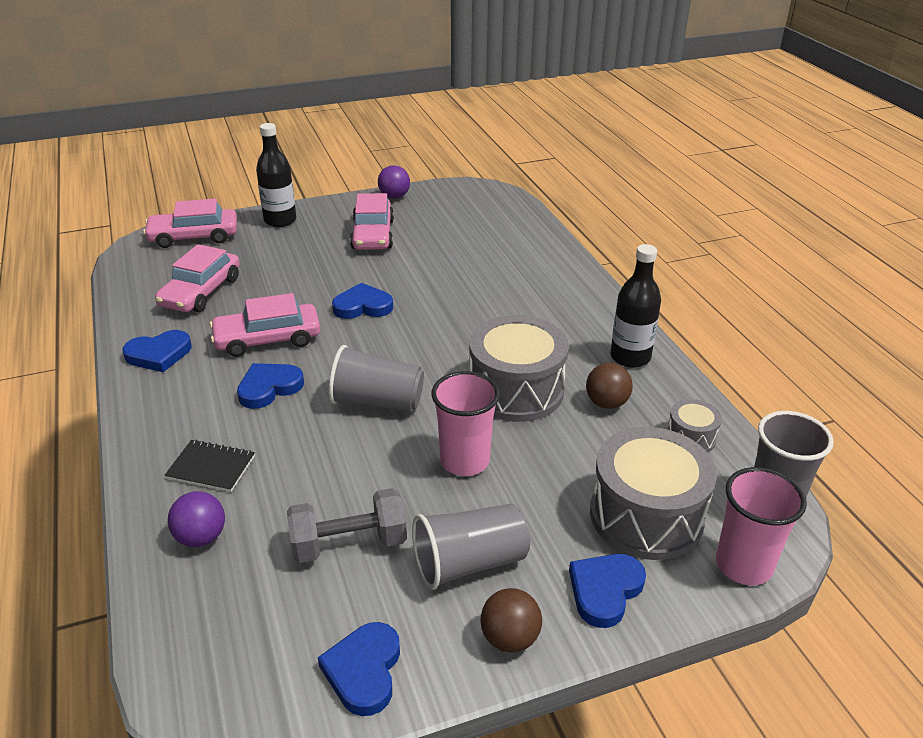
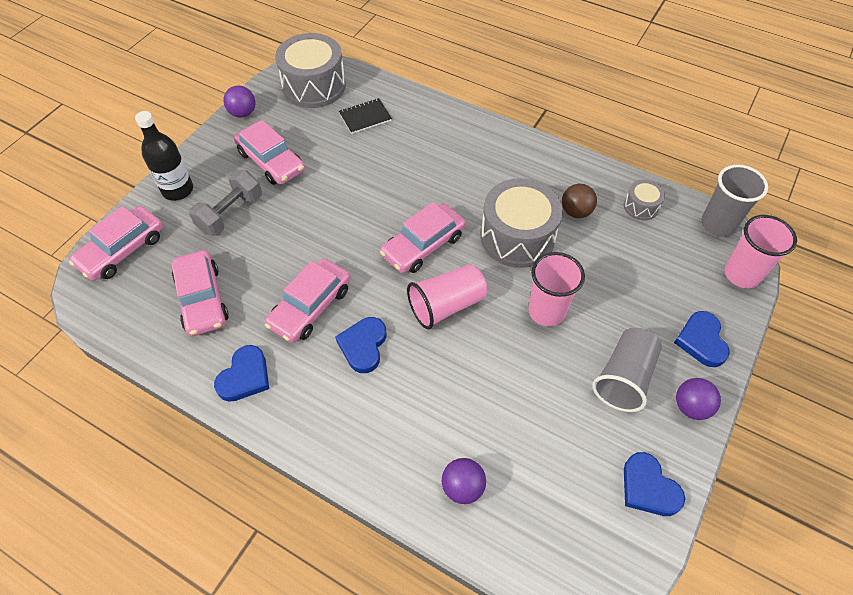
camera: 40 degrees left, 20 degrees up
black notebook [164,440,255,492] -> black notebook moved to [339,98,392,134]
grey dumbbell [287,488,407,563] -> grey dumbbell moved to [189,170,262,236]
grey cup [329,345,424,412] -> pink cup [407,264,487,329]
blue heart [332,283,393,319] -> none
brown ball [481,588,542,653] -> purple ball [676,378,721,420]
grey drum [590,427,717,560] -> grey drum moved to [275,33,346,108]
black bottle [610,244,661,368] -> none
none -> pink car [380,202,466,273]

